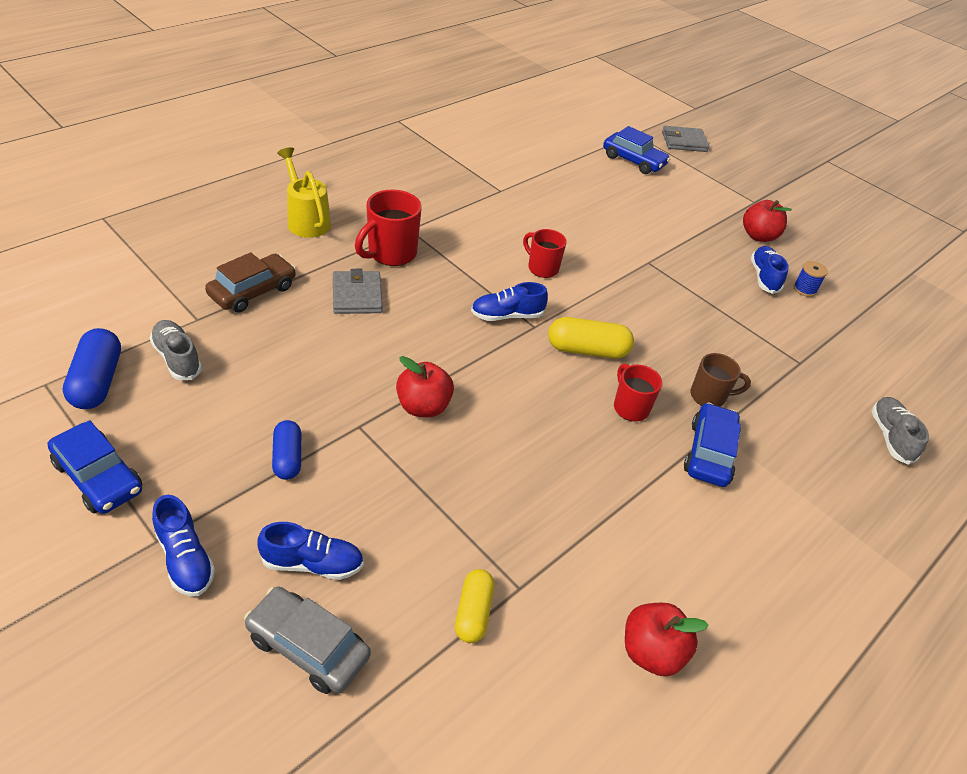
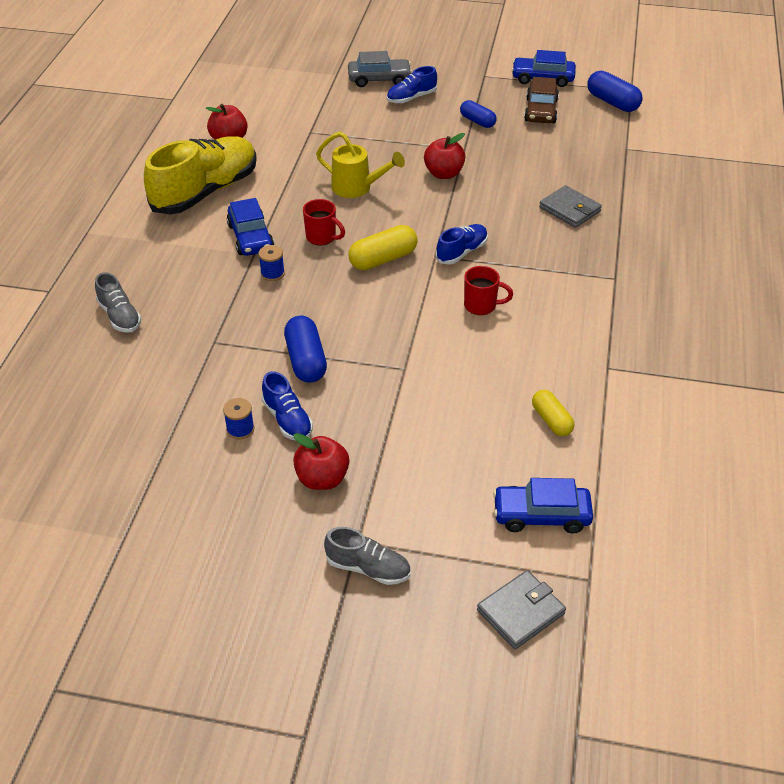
camera: 150 degrees right, 0 degrees up
grey shoe [150,320,202,380] -> grey shoe moved to [324,527,410,585]
blue shoe [152,495,215,596] -> none
brown car [205,252,296,313] -> brown car moved to [524,77,559,123]
yellow watering can [277,147,331,238] -> yellow watering can moved to [316,132,405,198]
red mug [355,189,422,266] -> none
yellow capsule [455,569,494,643] -> yellow capsule moved to [532,390,574,436]
brown mug [691,353,751,407] -> blue spool [258,245,285,281]
none -> yellow shoe [144,136,257,214]
none -> blue capsule [284,316,327,383]

